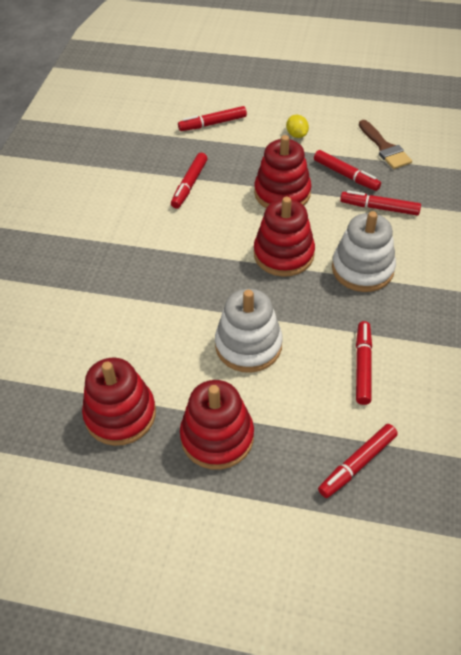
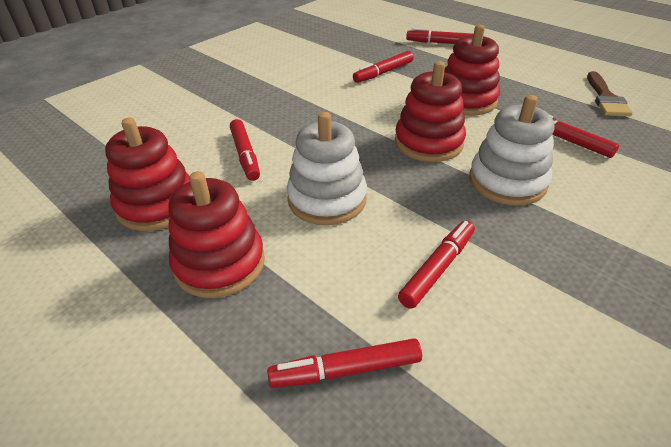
camera: 30 degrees right, 10 degrees down
yellow lemon [286,115,309,138] -> none
red marker [314,150,381,191] -> red marker moved to [230,119,260,181]

